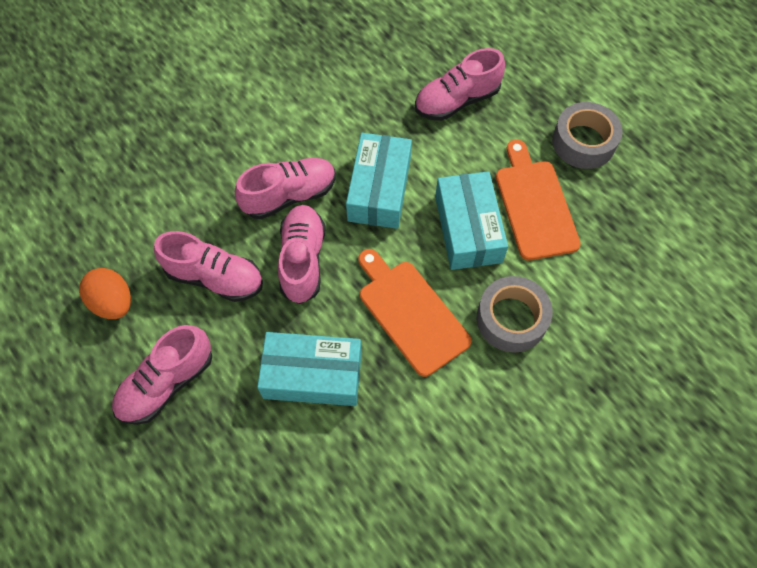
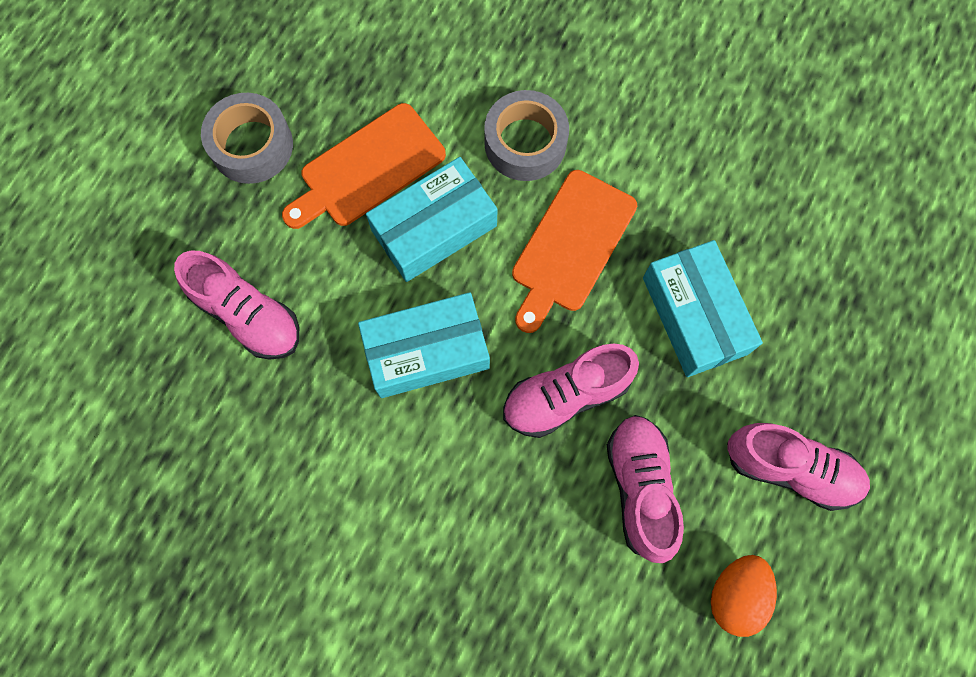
camera: 115 degrees left, 10 degrees up
pink shoe [235,158,336,219] -> none

